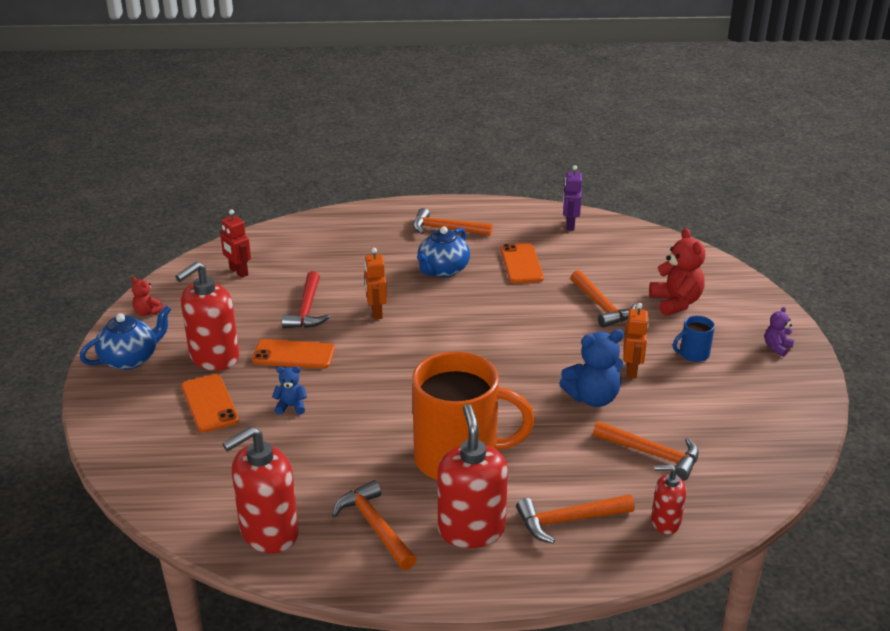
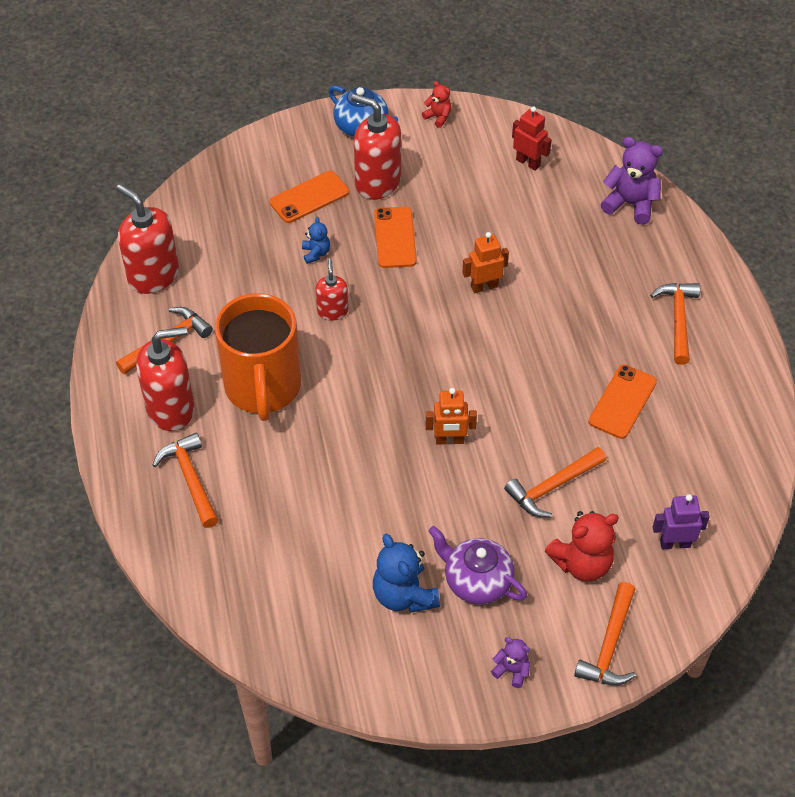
camera: 80 degrees right, 20 degrees up
red teddy bear [131,277,164,316] -> red teddy bear turned 105 degrees clockwise [422,81,451,128]
red robot [220,209,251,278] -> red robot turned 90 degrees clockwise [512,107,552,171]
red hammer [282,271,330,328] -> none
blue teapot [417,226,470,277] -> none
orange phone [501,243,544,283] -> orange phone turned 45 degrees counterclockwise [589,364,657,439]
blue teddy bear [559,329,624,407] -> blue teddy bear moved to [373,534,440,613]
purple robot [563,165,582,231] -> purple robot moved to [653,494,710,549]
orange hammer [593,421,699,481] -> orange hammer moved to [574,582,636,686]
orange robot [623,303,649,378] -> orange robot moved to [426,388,477,445]
red soap dispenser [651,465,686,534] -> red soap dispenser moved to [315,259,348,321]
blue mug [673,316,715,362] -> purple teapot [428,526,527,604]
none -> purple teddy bear [600,137,663,225]

